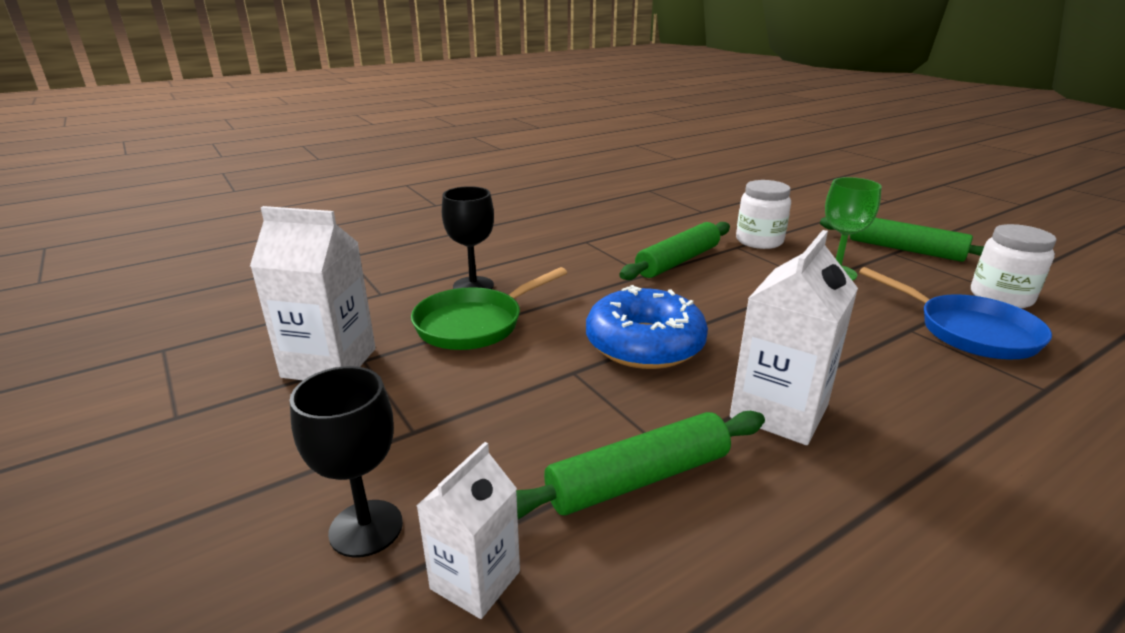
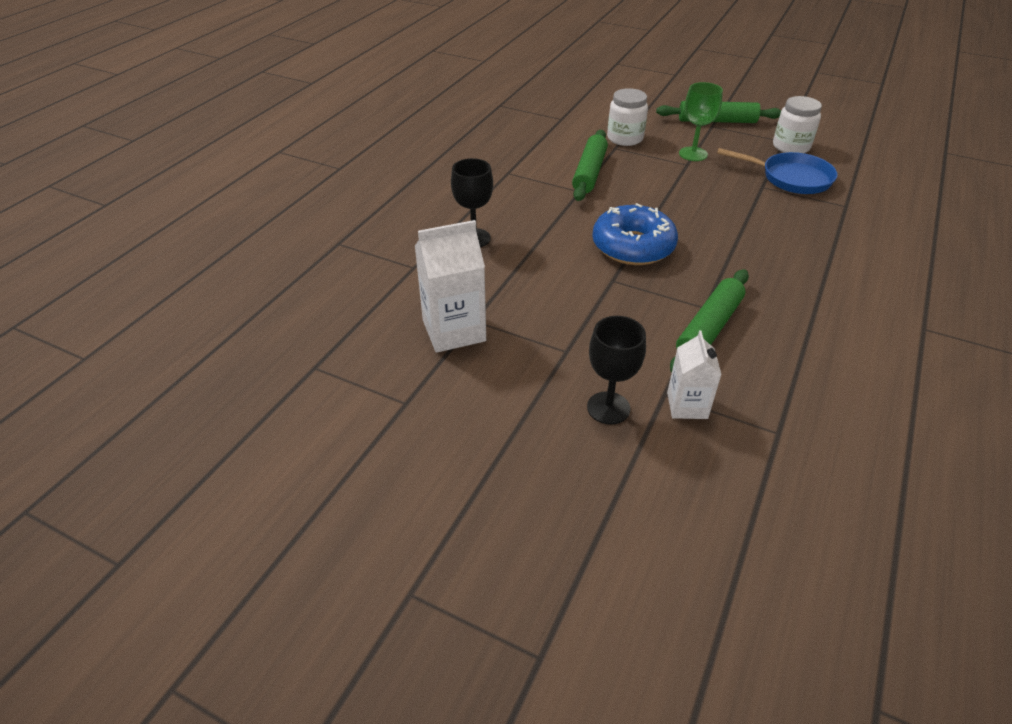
camera: 30 degrees left, 15 degrees up
green pan [411,267,567,350] -> none
white carton [730,230,858,445] -> none

